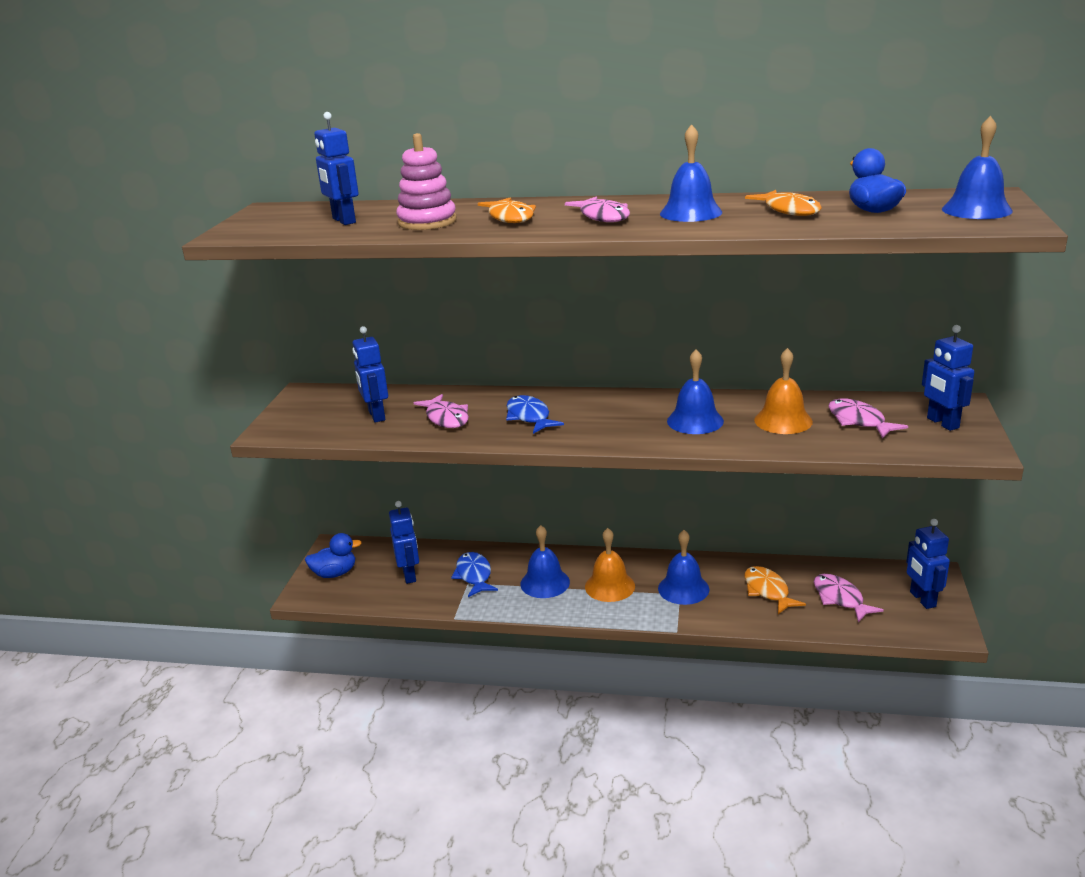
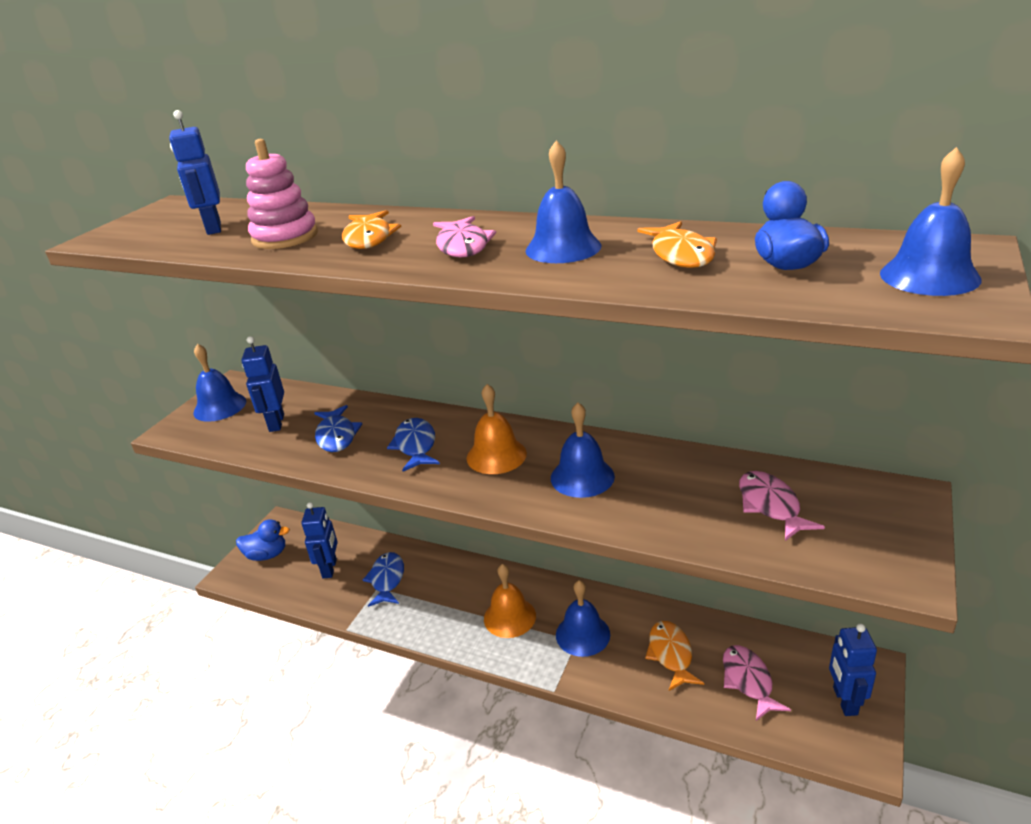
camera: 15 degrees right, 5 degrees up
pink fish [414,394,469,428] -> blue fish [314,405,362,452]
blue bell [520,525,570,598] -> blue bell moved to [193,344,246,422]
orange bell [754,348,813,434] -> orange bell moved to [467,384,527,474]
blue robot [922,325,974,431] -> none

